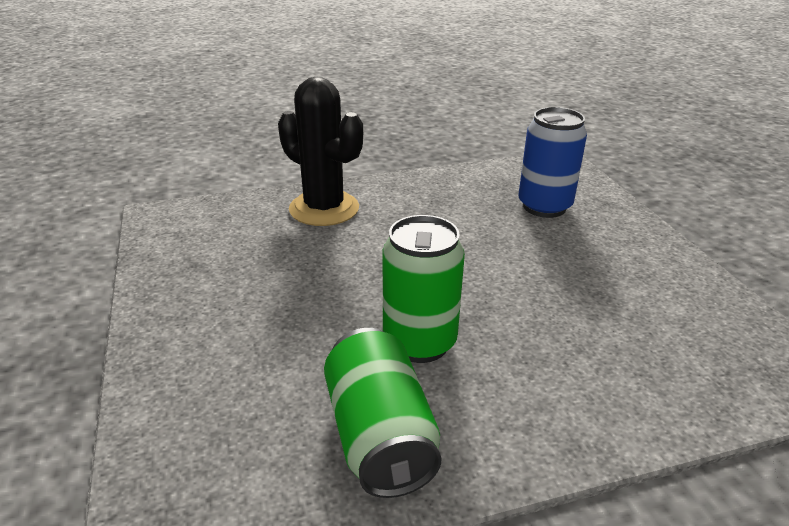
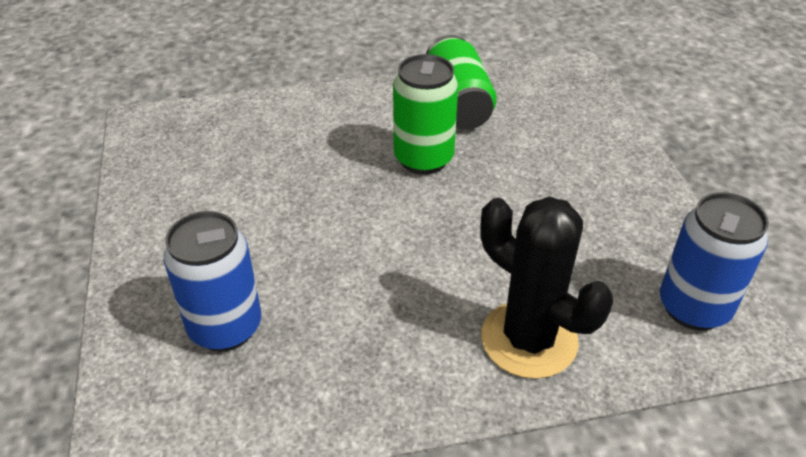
camera: 175 degrees left, 10 degrees up
none -> blue can [660,192,769,331]

